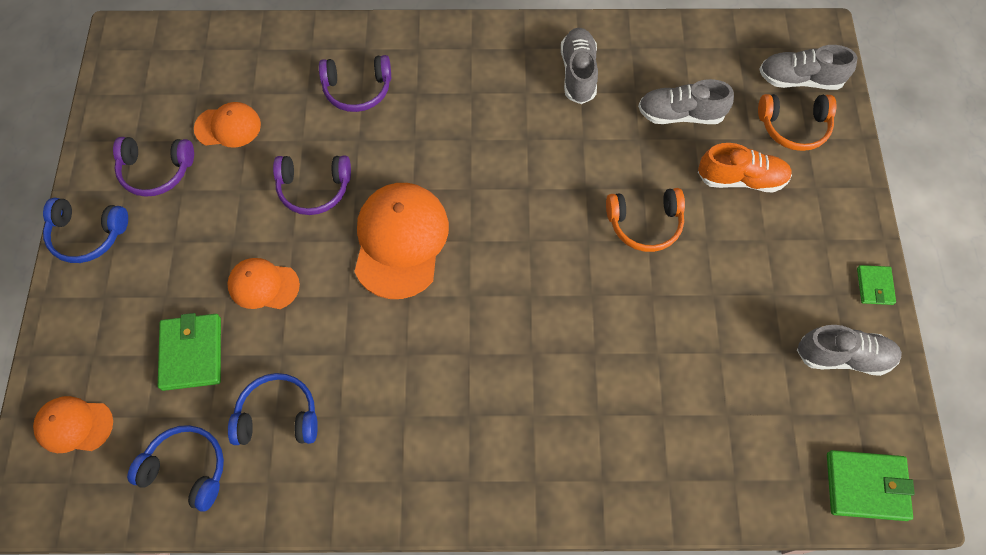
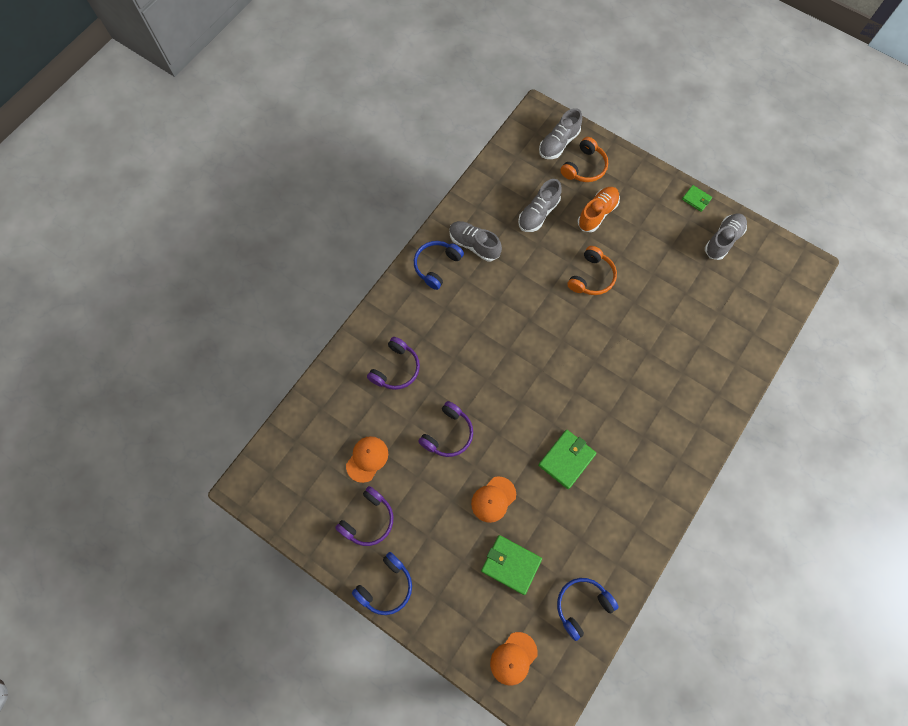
camera: 55 degrees left, 5 degrees up
blue headphones [228,373,318,445] -> blue headphones moved to [414,241,464,290]
orange cap [354,183,449,299] -> none
green wallet [827,450,915,521] -> green wallet moved to [538,430,597,489]

